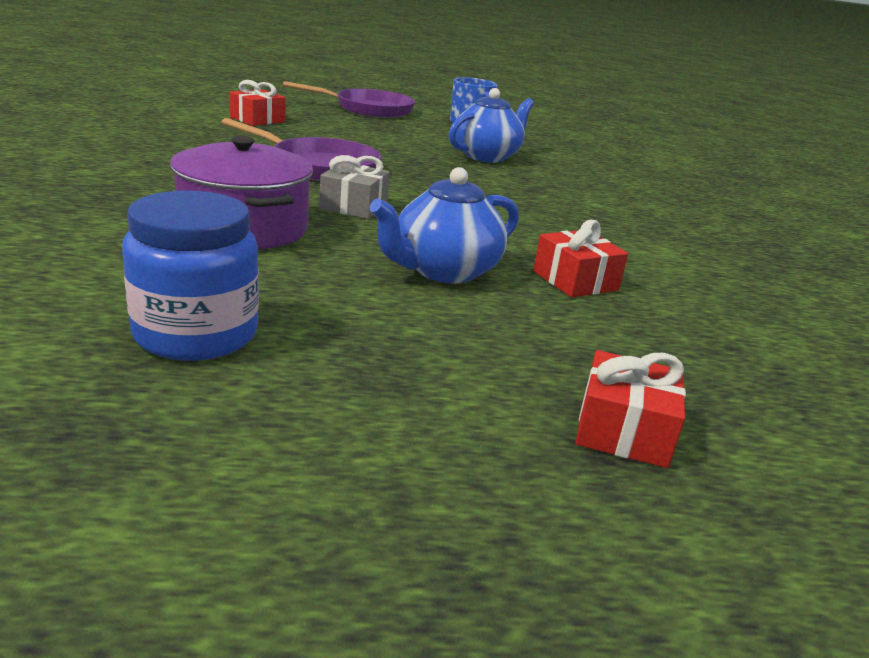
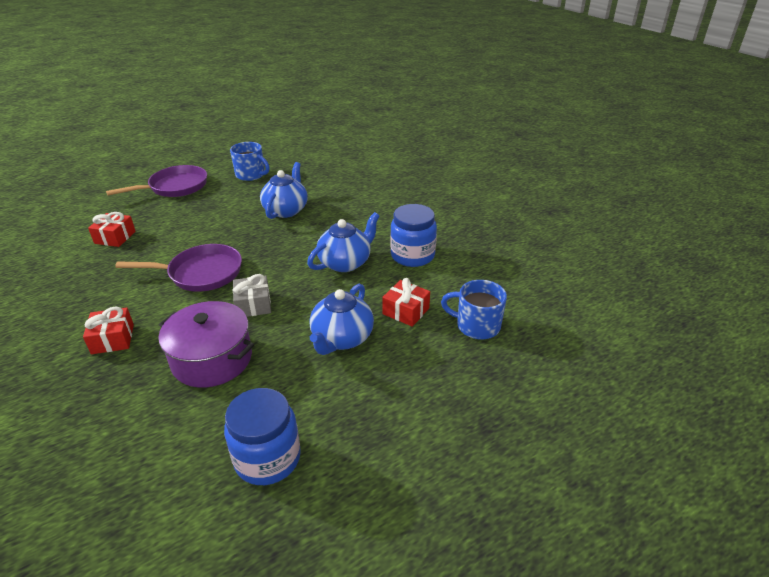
camera: 25 degrees left, 10 degrees up
red gift [576,350,686,468] -> red gift moved to [83,307,134,354]
none -> blue teapot [307,212,379,272]
none -> blue jar [390,204,437,267]
none -> blue mug [441,280,507,339]

